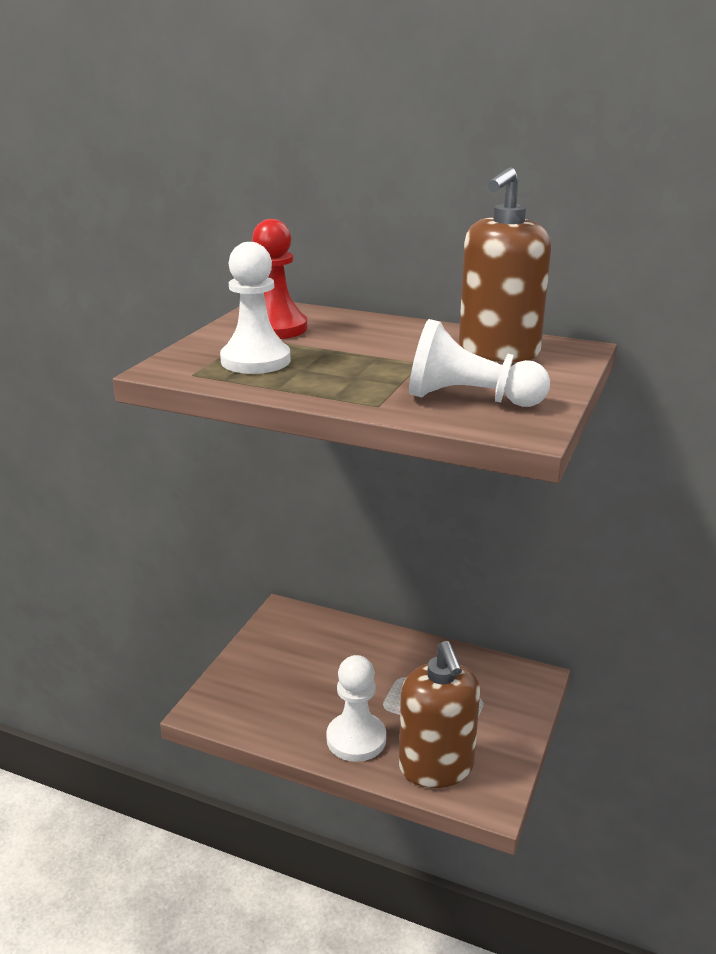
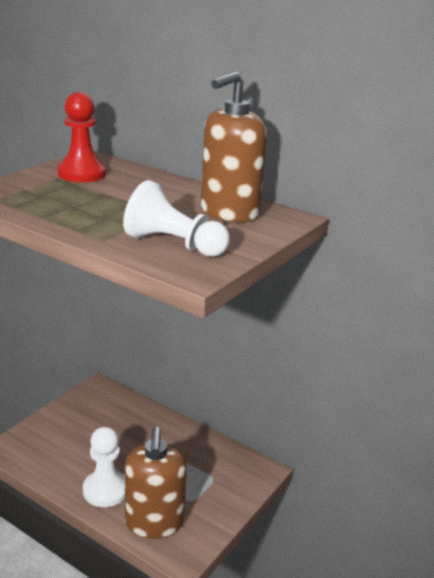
camera: 10 degrees right, 0 degrees up
white pawn [220,242,290,374] -> none

